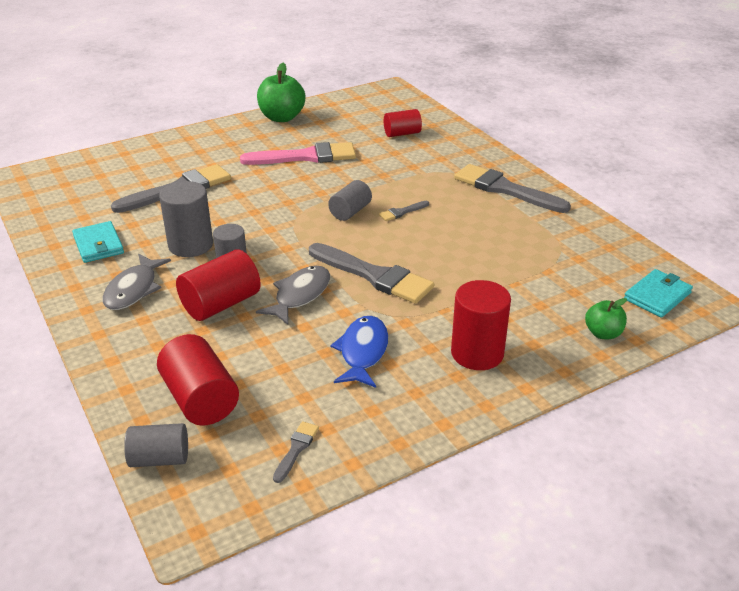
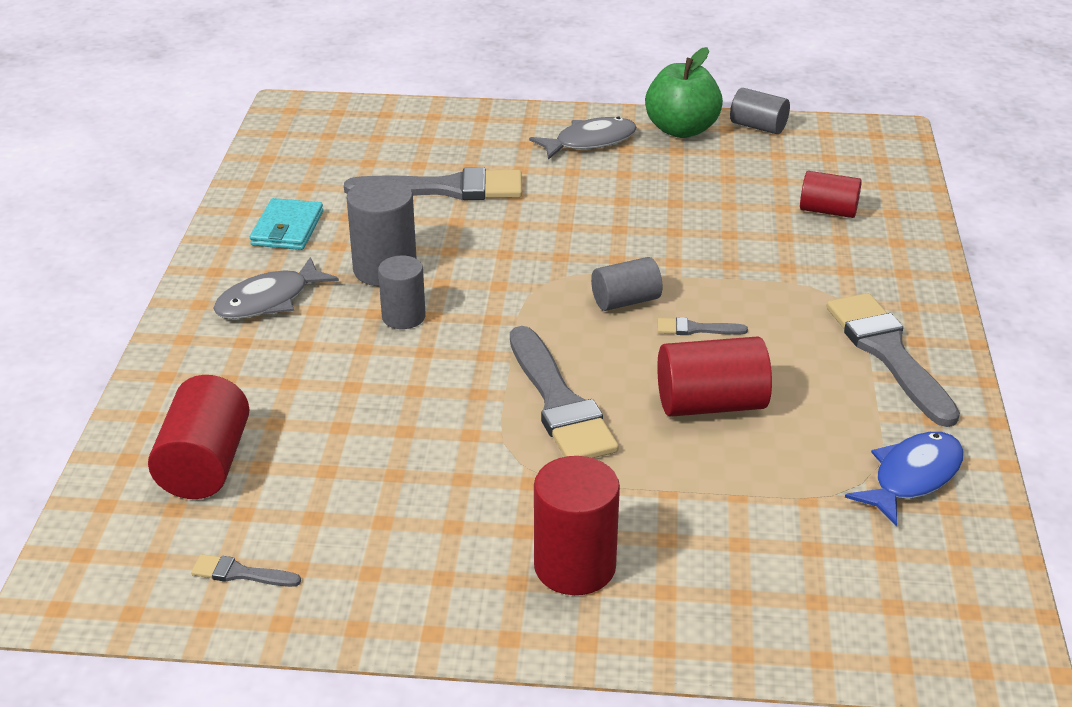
camera: 35 degrees right, 0 degrees up
grey cylinder [124,423,188,467] -> grey cylinder moved to [730,88,790,134]
red cylinder [176,249,261,321] -> red cylinder moved to [657,336,772,417]
pink brush [240,142,356,165] -> none
grey fish [256,266,330,325] -> grey fish moved to [529,116,637,160]
grey brush [273,421,319,483] -> grey brush turned 135 degrees counterclockwise [191,554,301,587]
blue fish [330,316,388,388] -> blue fish moved to [845,432,964,527]
green apple [585,298,627,339] -> none
turquoise wallet [624,269,693,318] -> none

